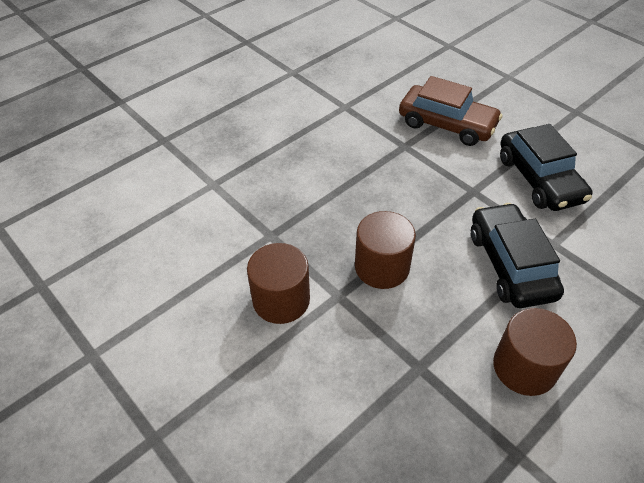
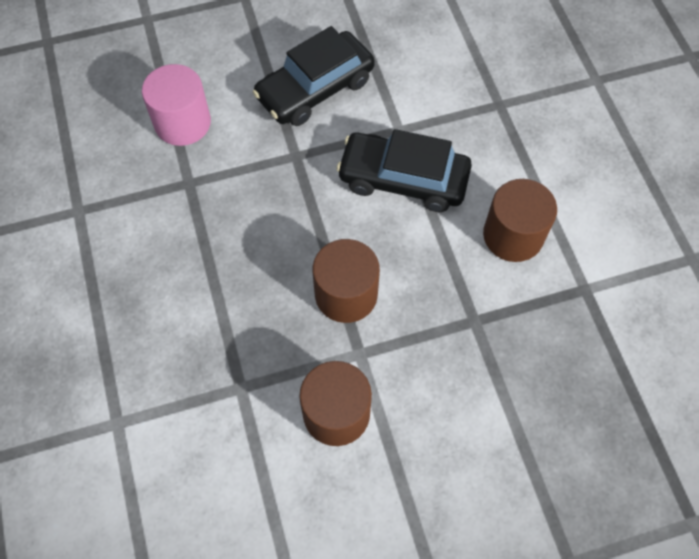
camera: 65 degrees left, 15 degrees up
brown car [399,76,503,146] -> pink cylinder [142,64,211,146]
black car [500,124,592,211] -> black car turned 135 degrees clockwise [253,26,375,126]

